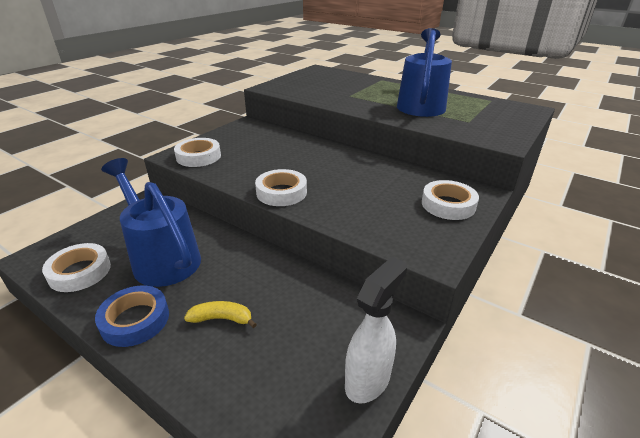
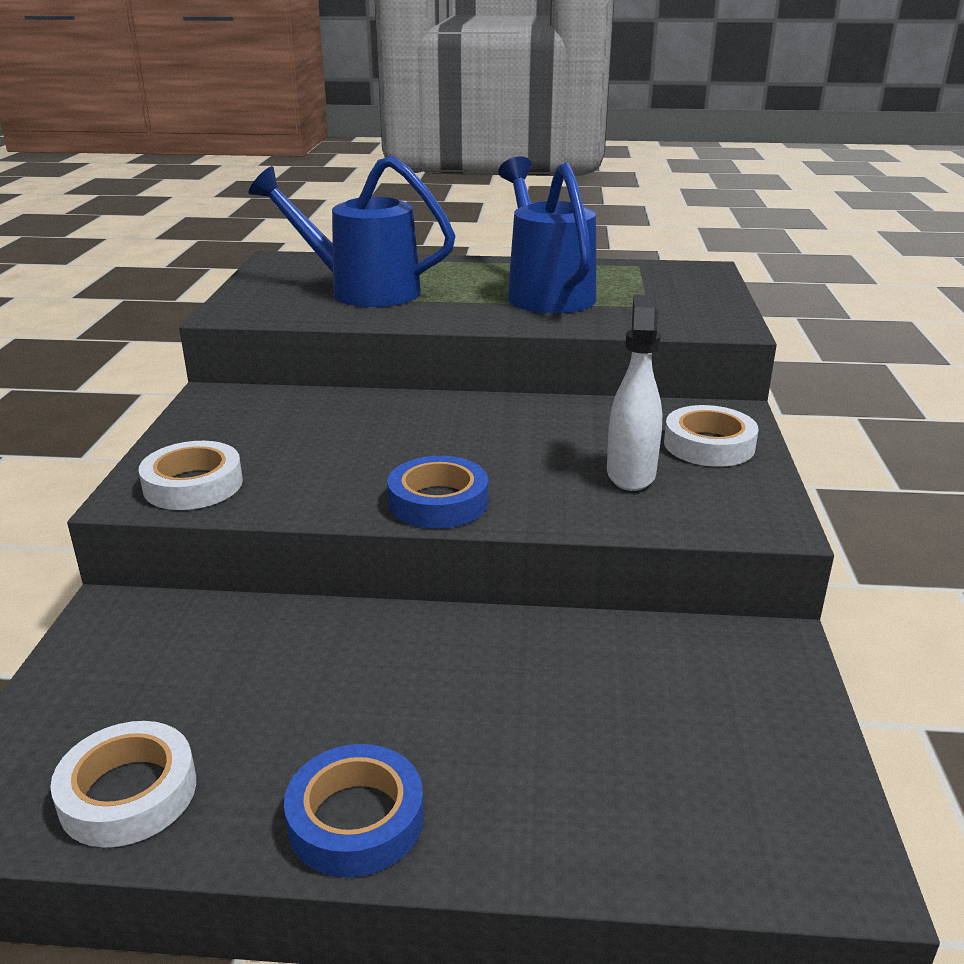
camera: 30 degrees left, 5 degrees down
blue watering can [101,158,201,287] -> blue watering can moved to [248,156,455,307]
yellow banana [184,301,257,328] -> none
white tape [255,169,307,206] -> blue tape [387,456,488,529]
white spray bottle [345,257,407,404] -> white spray bottle moved to [607,294,662,491]

